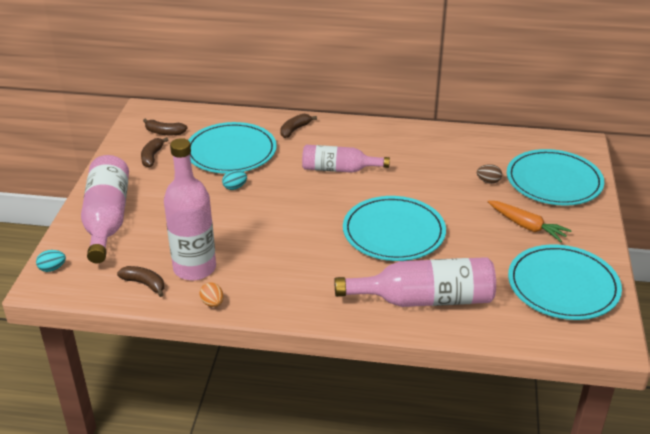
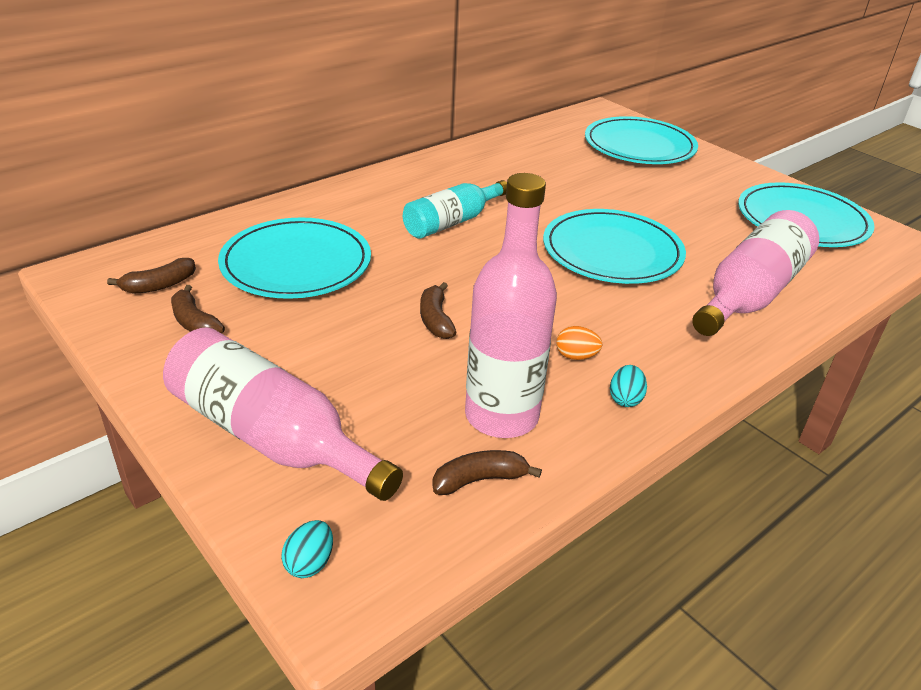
camera: 50 degrees left, 0 degrees up
orange egg [199,282,224,307] -> orange egg moved to [556,326,602,360]
turquoise egg [222,170,247,190] -> turquoise egg moved to [610,365,647,407]
brown banana [280,114,317,138] -> brown banana moved to [420,282,457,339]
pink bottle [302,145,390,173] -> turquoise bottle [403,180,507,239]
brown egg [477,164,502,184] -> none
orange carrot [488,201,572,242] -> none

